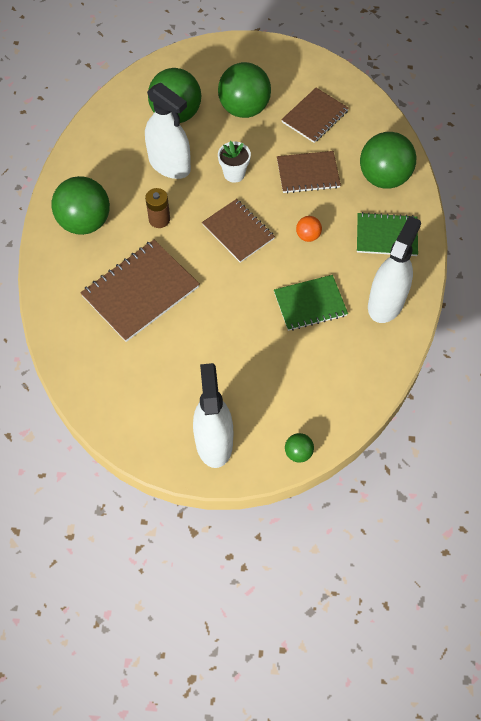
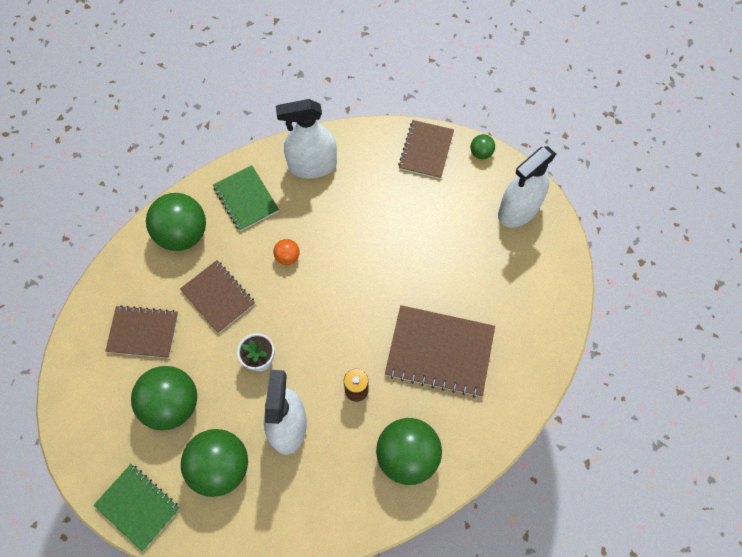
camera: 125 degrees left, 5 degrees up
brown notebook [202,199,275,263] -> brown notebook moved to [398,120,454,179]
green notebook [274,275,348,331] -> green notebook moved to [93,464,180,552]

